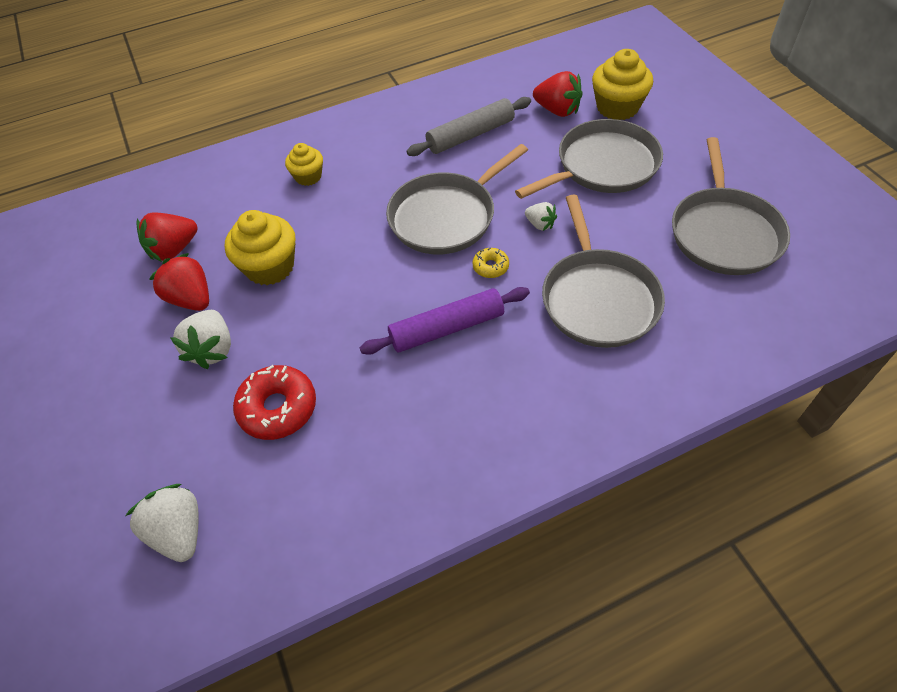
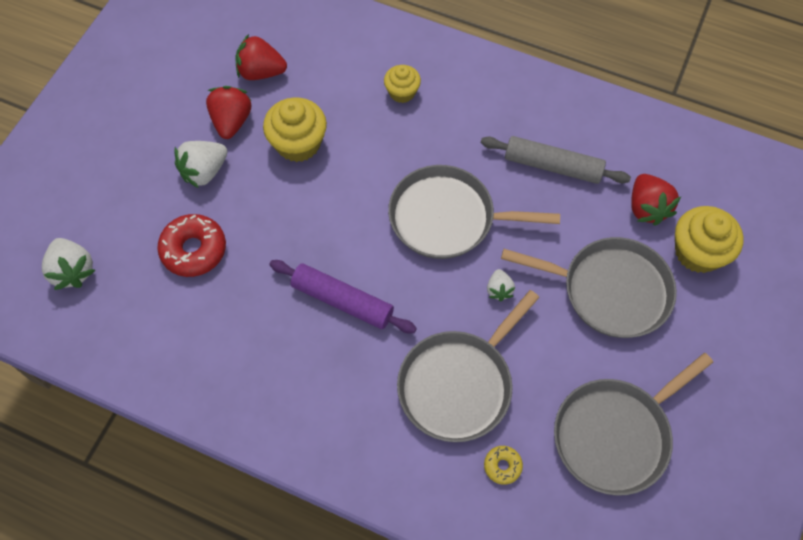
camera: 45 degrees right, 10 degrees up
white strawberry [125,484,199,562] -> white strawberry turned 135 degrees clockwise [42,238,96,290]
yellow donut [473,248,509,278] -> yellow donut moved to [484,446,523,485]

